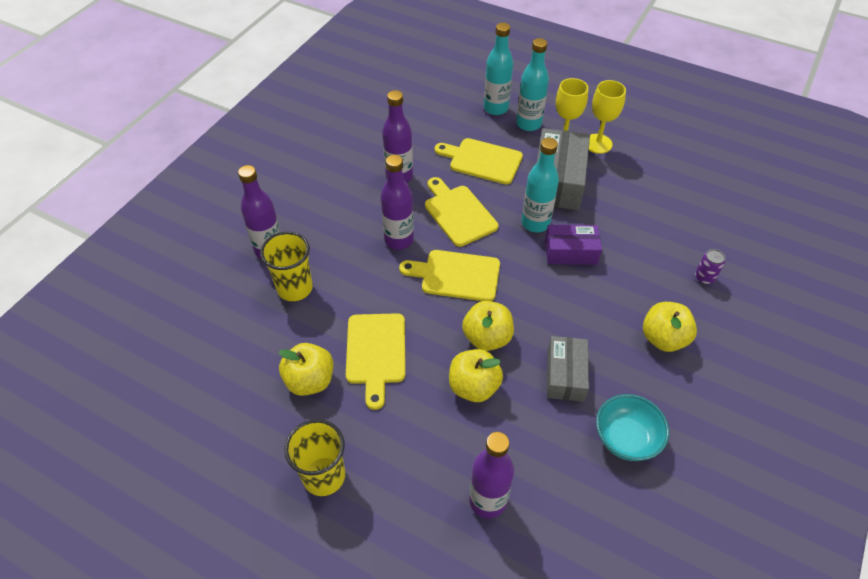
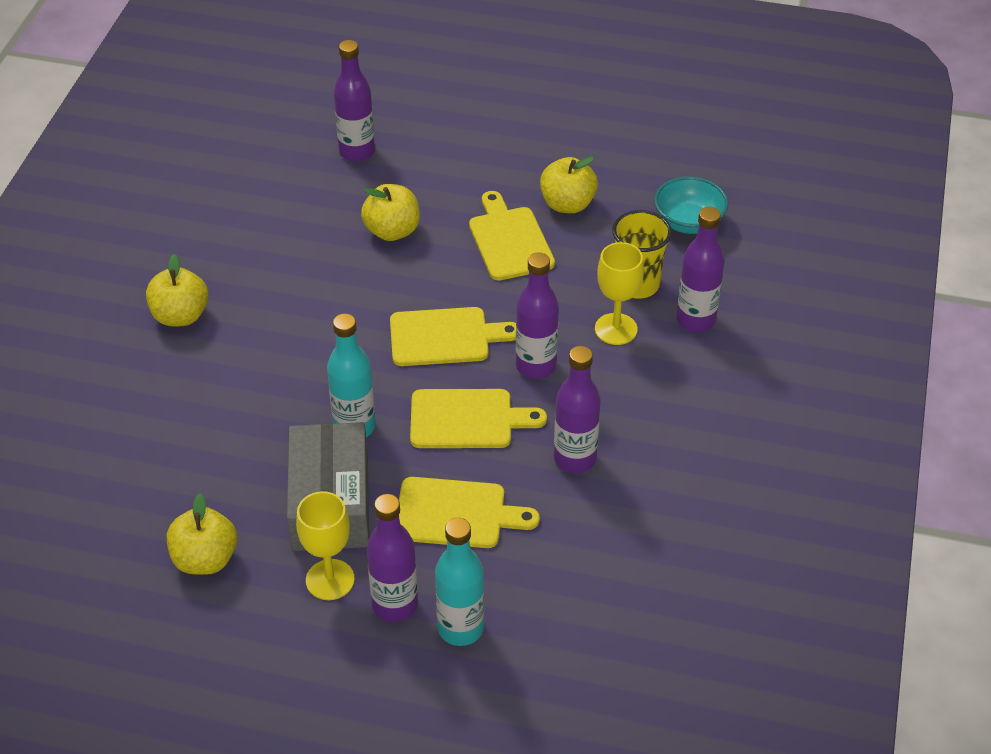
camera: 165 degrees right, 5 degrees down
yellow cup [284,419,345,496] -> none
yellow cutting board [425,177,498,247] -> yellow cutting board turned 45 degrees counterclockwise [410,389,547,448]
yellow apple [462,301,514,351] -> yellow apple moved to [167,493,237,575]
turquoise bottle [516,38,549,131] -> purple bottle [367,494,418,622]
purple box [545,225,602,265] -> none
grey box [547,336,589,402] -> none
yellow goblet [589,80,626,154] -> yellow goblet moved to [595,242,644,345]
turquoise bowl [596,394,669,461] -> turquoise bowl moved to [654,176,728,234]
purple can [695,249,725,284] -> none

